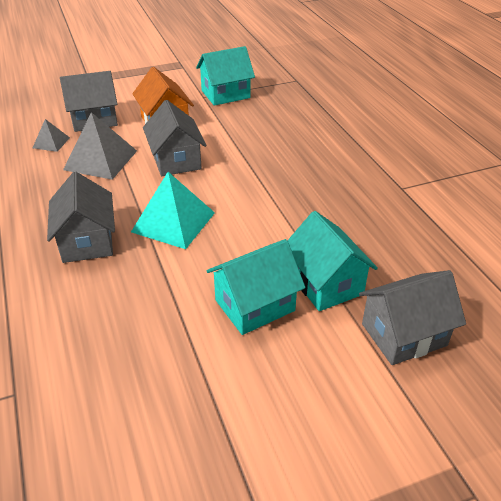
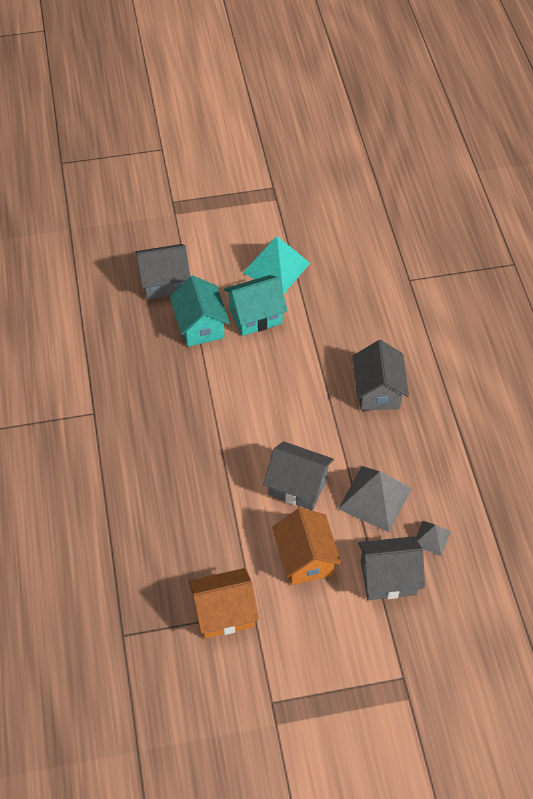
camera: 170 degrees left, 15 degrees up
turquoise pyramid [131,172,215,249] -> turquoise pyramid moved to [243,236,310,294]
grey house [143,100,207,176] -> grey house turned 60 degrees counterclockwise [263,441,334,511]
turquoise house [196,46,255,106] -> orange house [189,568,259,638]

